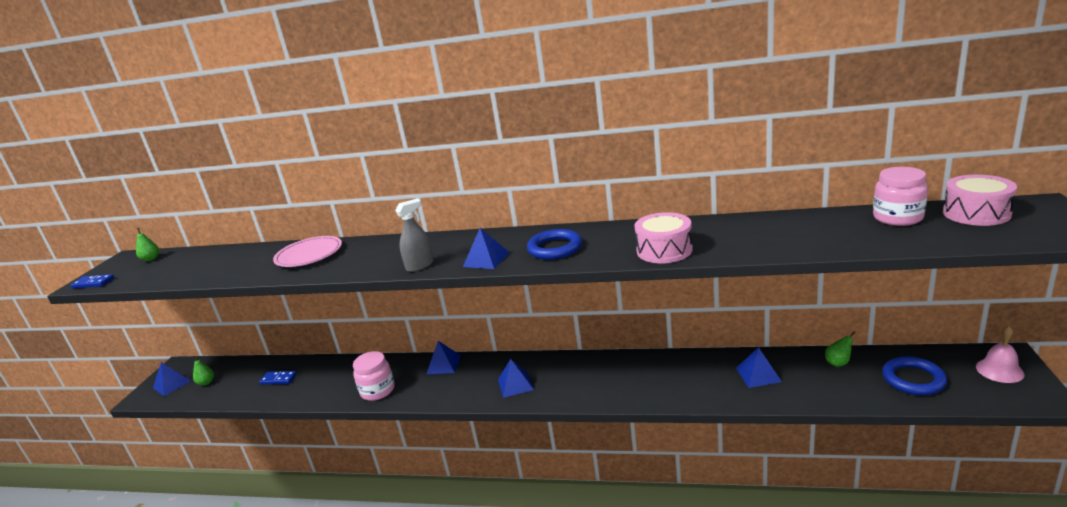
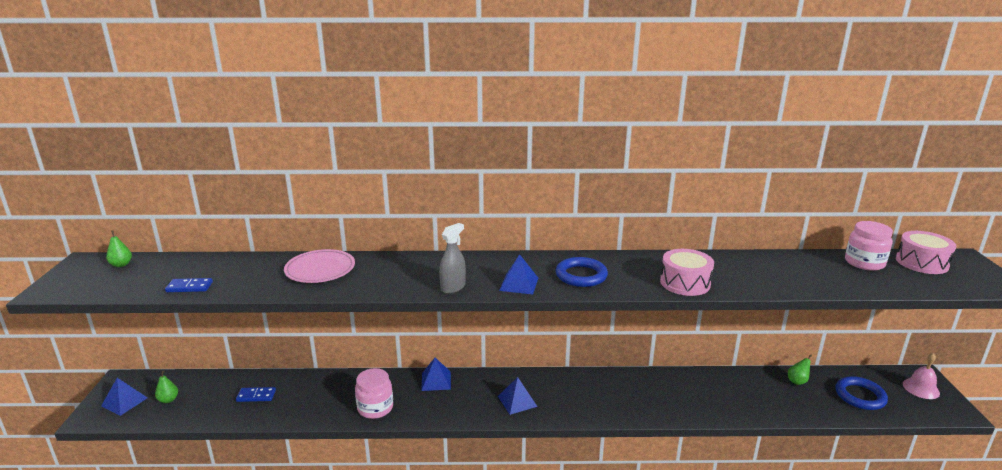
camera: 15 degrees left, 0 degrees up
blue domino [71,274,114,288] -> blue domino moved to [165,278,213,292]
blue pyramid [736,347,782,388] -> none

